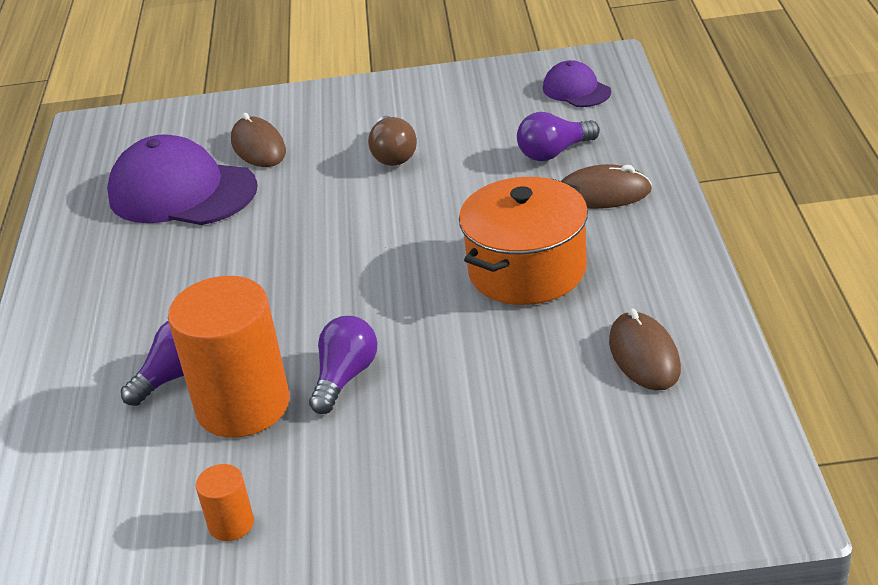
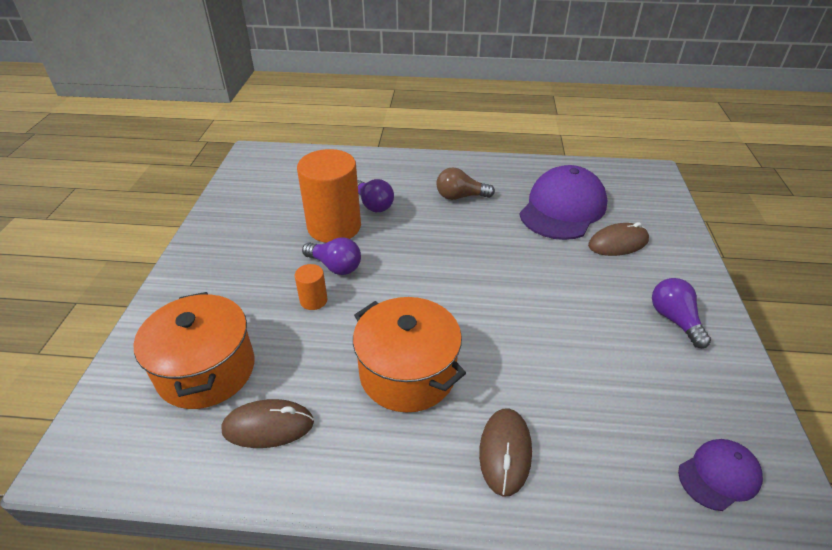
camera: 95 degrees right, 5 degrees up
orange cylinder [196,464,254,541] -> orange cylinder moved to [295,264,327,310]
brown light bulb [368,116,417,166] -> brown light bulb moved to [436,167,495,200]
purple light bulb [517,112,600,161] -> purple light bulb moved to [652,278,711,348]
none -> orange pot [134,292,254,409]

